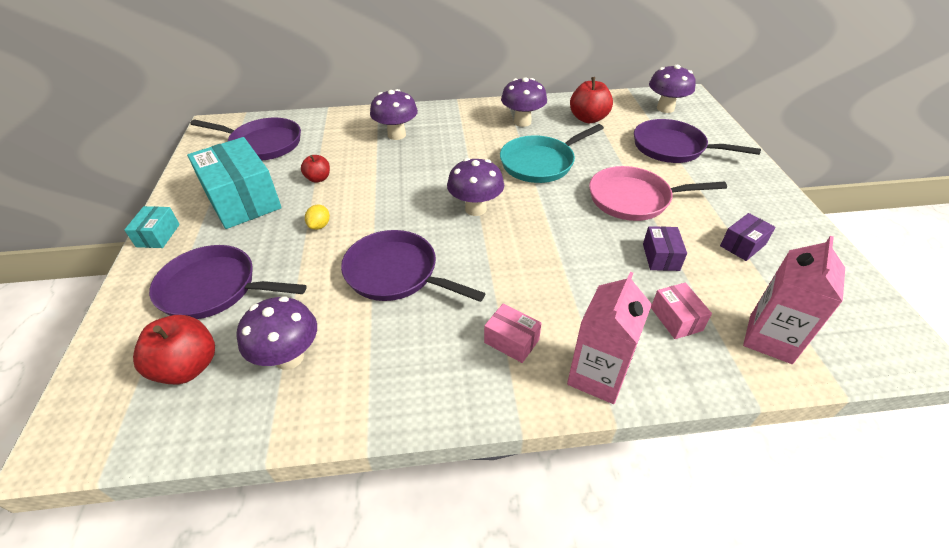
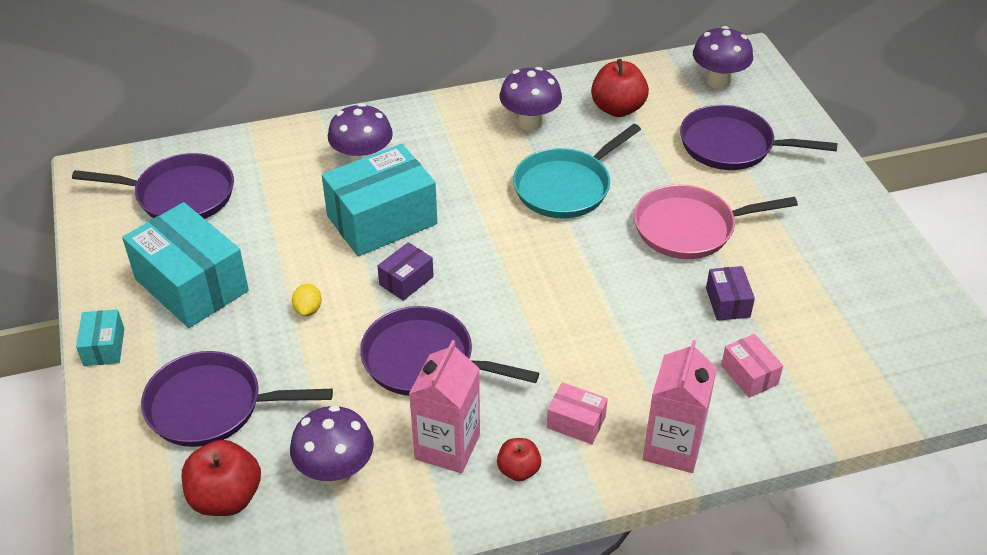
camera: 10 degrees left, 0 degrees up
red apple [301,155,330,183] -> red apple moved to [497,438,542,481]
purple mushroom [447,158,504,216] -> none
purple box [720,213,776,261] -> purple box moved to [378,242,434,301]
pink carton [743,236,845,364] -> pink carton moved to [409,340,480,473]
none -> turquoise box [322,144,437,256]

